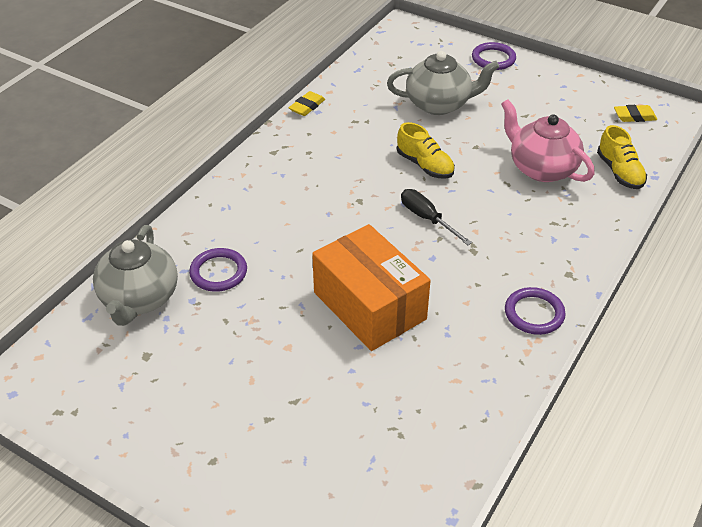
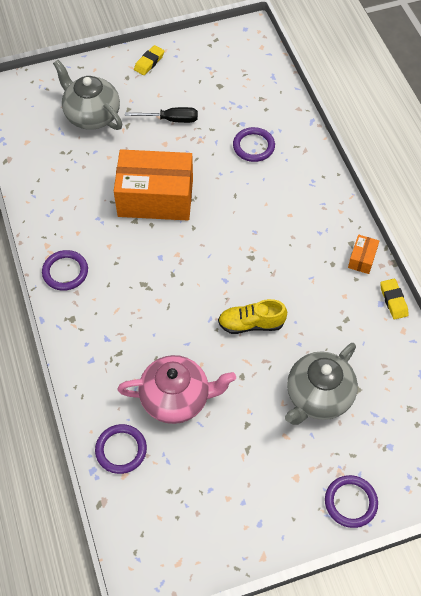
camera: 130 degrees right, 15 degrees up
grey teapot [93,225,178,326] -> grey teapot moved to [53,60,122,130]
black screwdriver [401,189,472,245] -> black screwdriver moved to [125,107,198,123]
yellow shoe [597,125,647,189] -> purple ring [95,424,147,474]
yellow eraser [614,105,657,122] -> yellow eraser moved to [134,45,164,75]
none -> orange box [348,234,379,274]

